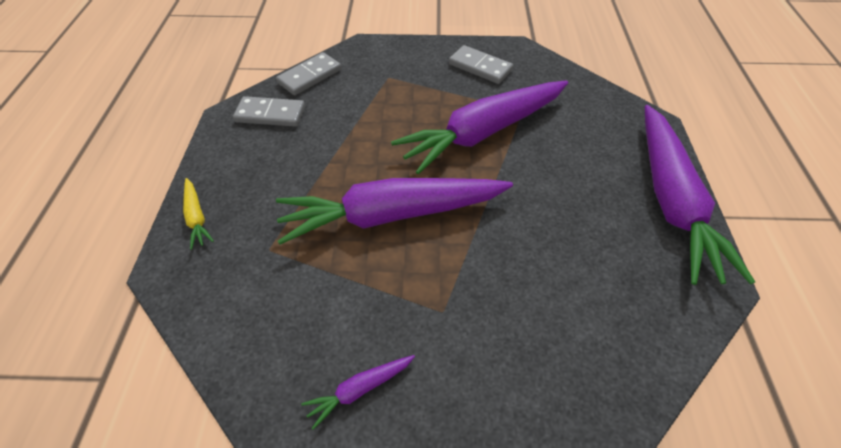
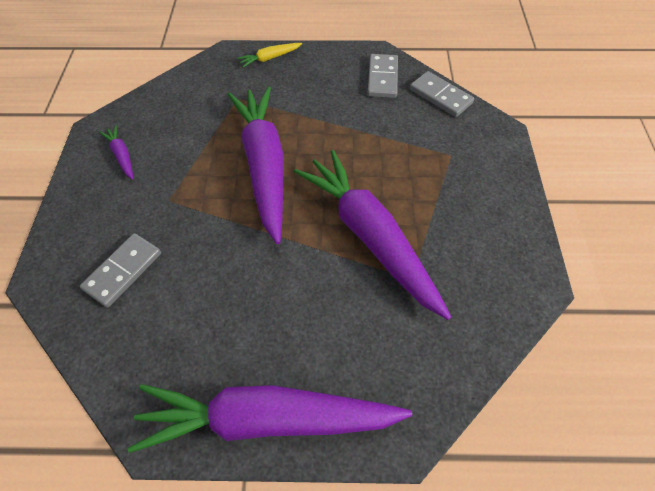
camera: 90 degrees right, 5 degrees up
grey domino [449,45,513,84] -> grey domino moved to [80,233,161,308]

